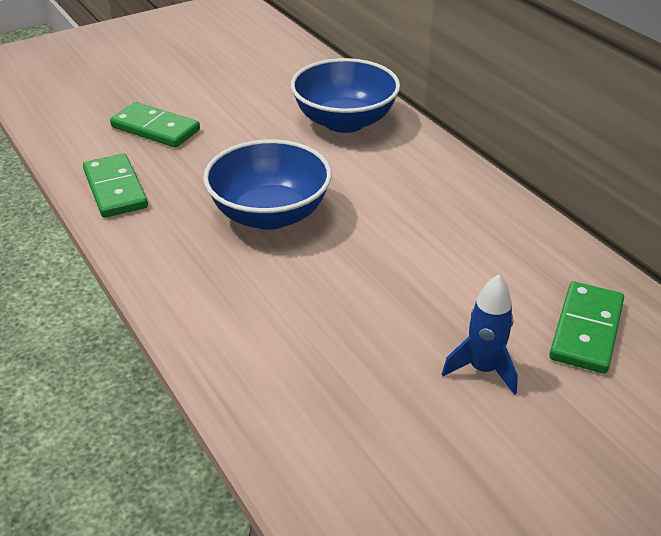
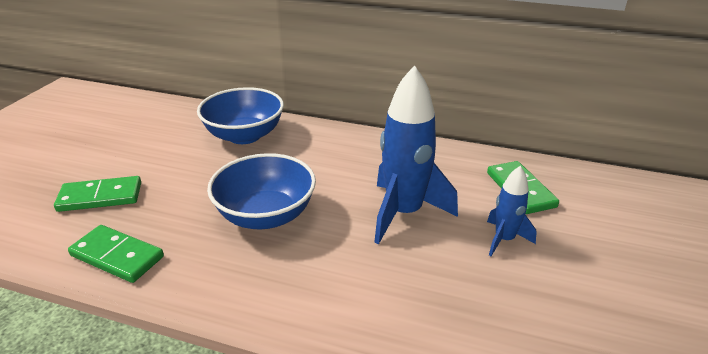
camera: 40 degrees left, 5 degrees down
none -> blue rocket [374,65,458,244]

